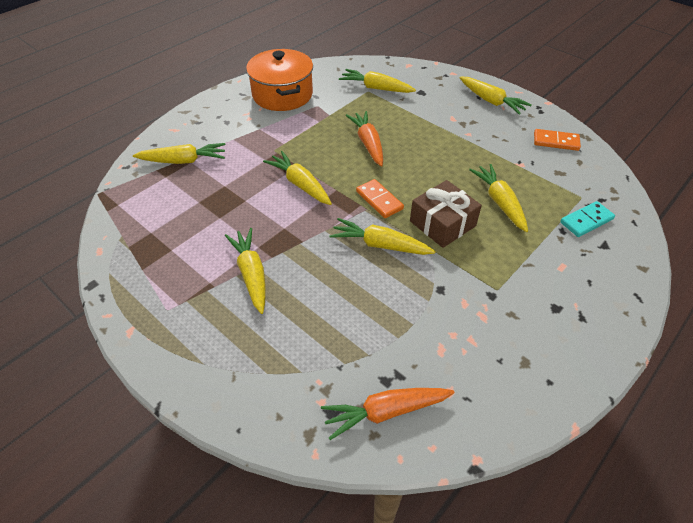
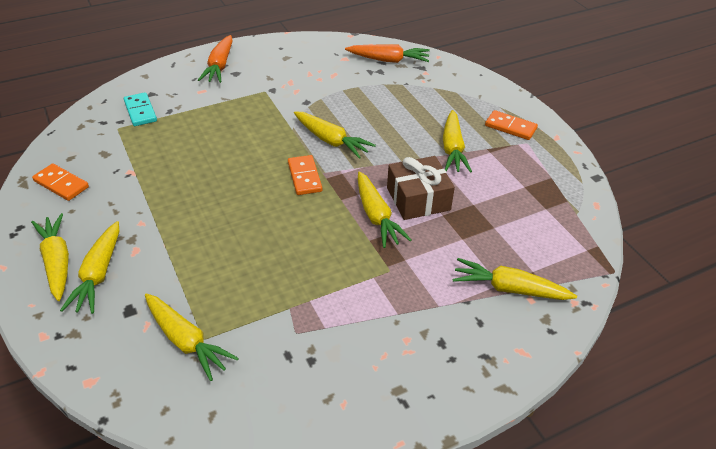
camera: 160 degrees left, 5 degrees down
orange pot [246,49,313,111] -> none
orange carrot [346,111,383,167] -> orange carrot moved to [198,35,233,83]
brown gift [410,180,482,248] -> brown gift moved to [387,156,455,220]
yellow carrot [469,164,528,232] -> yellow carrot moved to [60,221,119,314]
turquoise domino [560,201,615,237] -> turquoise domino turned 75 degrees clockwise [124,92,157,126]
none -> orange domino [485,110,538,140]

